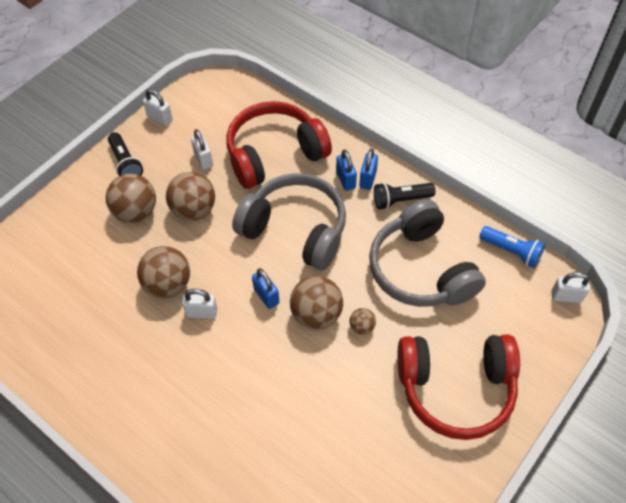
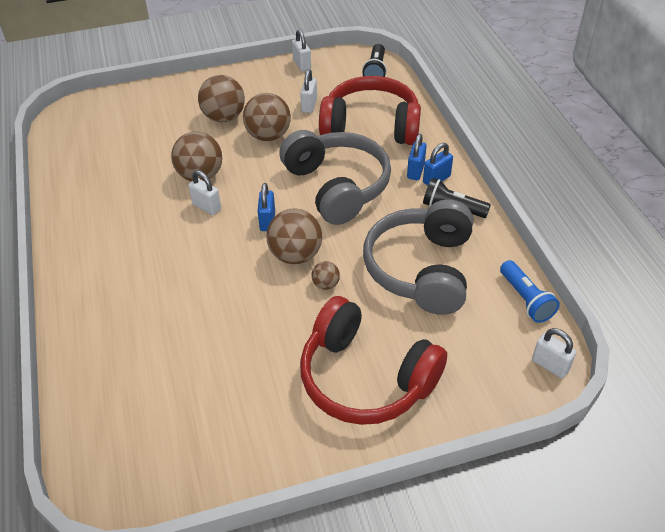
camera: 35 degrees right, 10 degrees down
black flashlight [108,132,143,176] -> black flashlight moved to [362,44,387,77]

